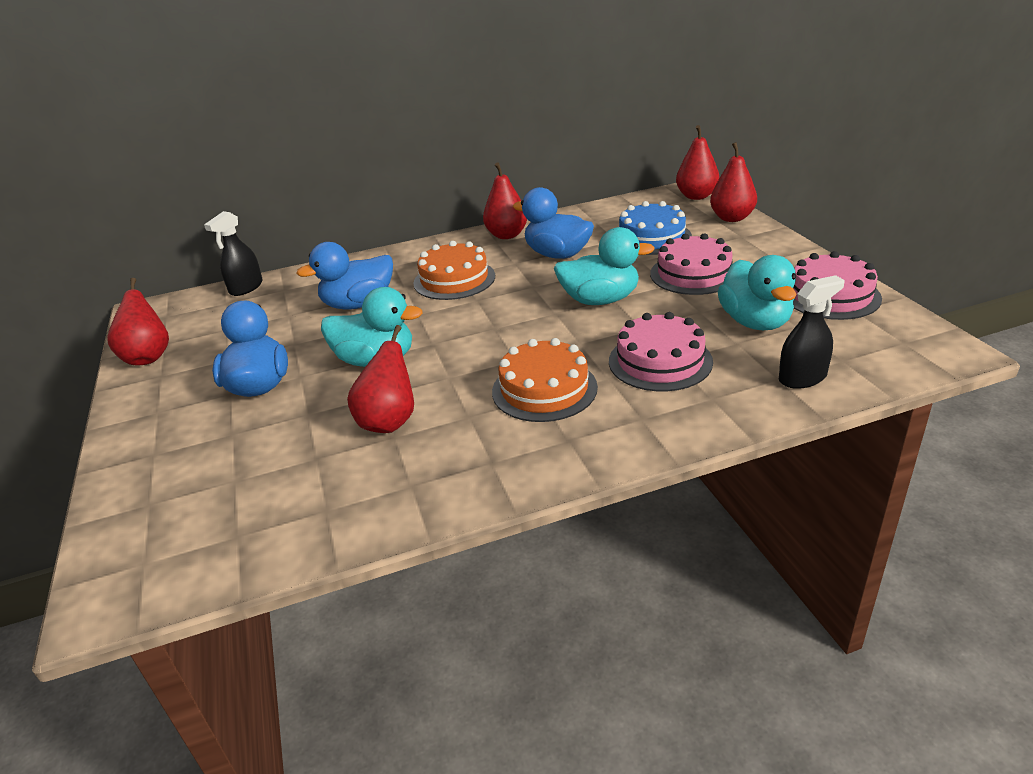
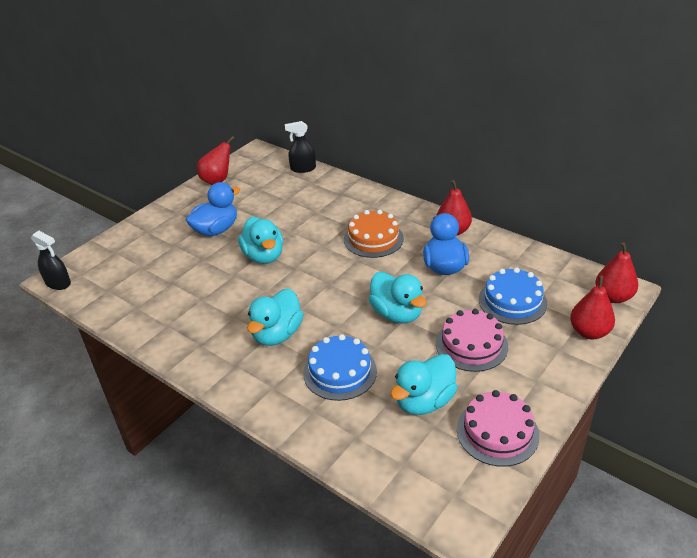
camera: 55 degrees right, 5 degrees up
blue duck [296,242,393,310] -> none
red pear [347,325,414,433] -> none
orange cake [492,338,598,422] -> turquoise duck [247,288,303,346]
pink cake [609,312,713,391] -> blue cake [303,334,377,401]
black spray bottle [779,275,845,389] -> black spray bottle moved to [31,230,71,290]

